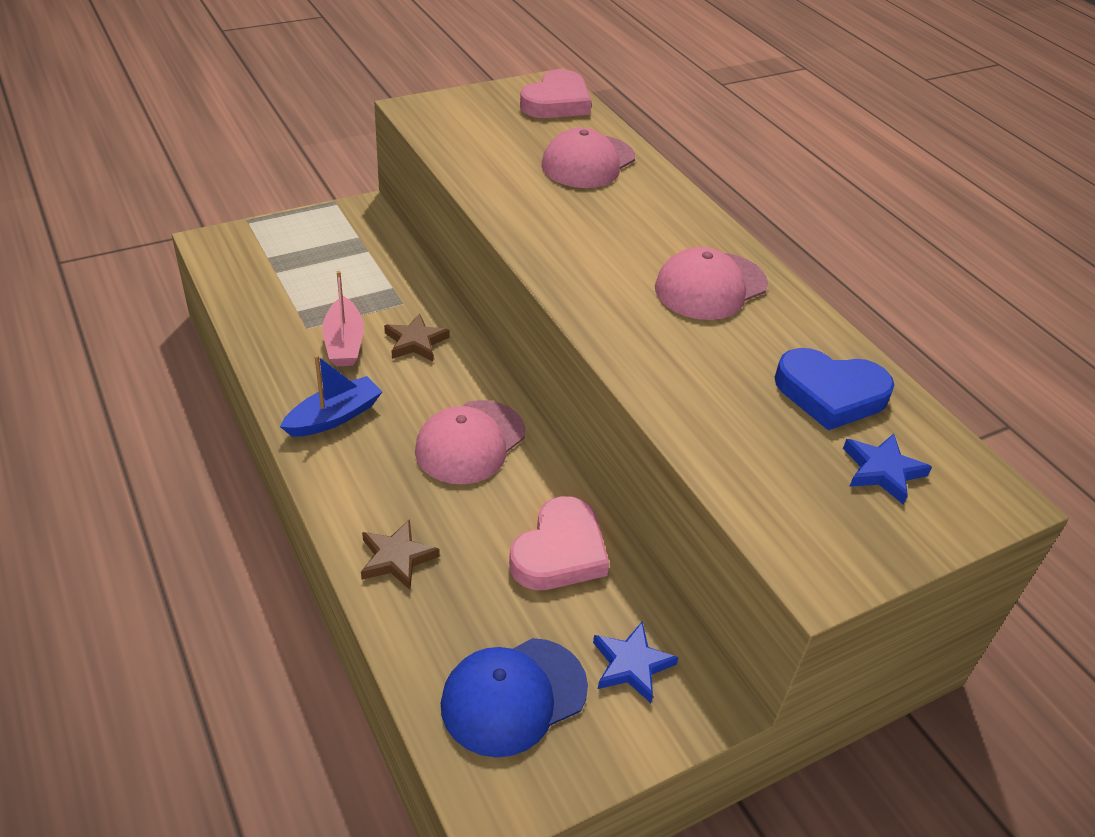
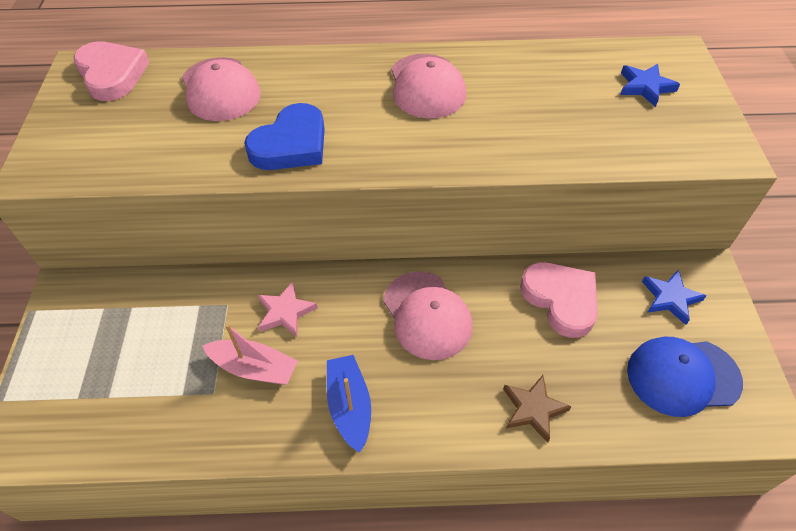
camera: 60 degrees left, 10 degrees up
brown star [384,313,449,361] -> pink star [258,281,318,337]
blue cap [441,638,588,757] -> blue cap turned 90 degrees clockwise [627,336,743,417]
blue heart [775,348,895,431] -> blue heart moved to [244,103,325,170]

